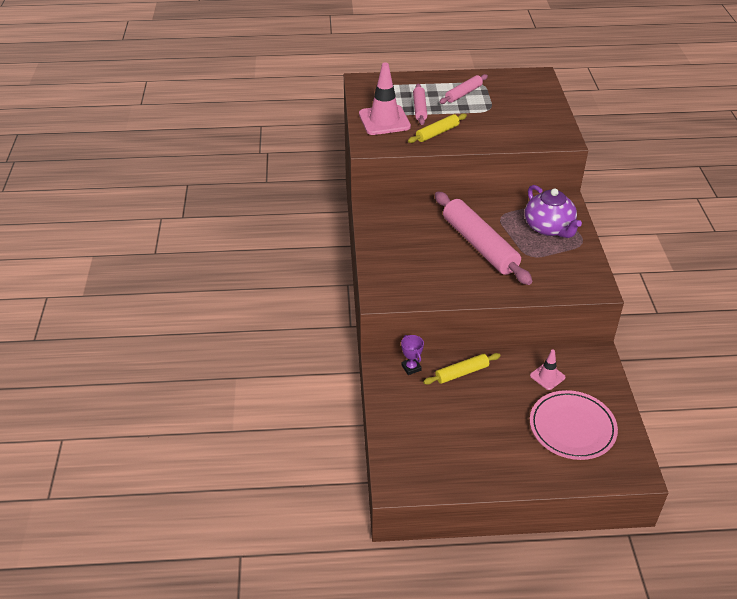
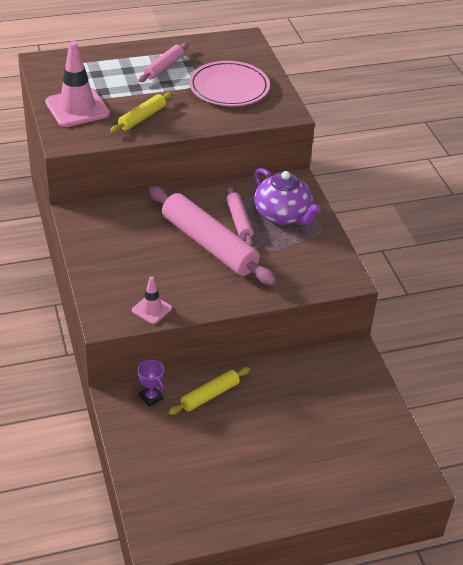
camera: 15 degrees left, 0 degrees up
pink rolling pin [413,84,427,125] -> pink rolling pin moved to [226,186,254,246]
pink traffic cone [530,350,566,390] -> pink traffic cone moved to [132,277,172,324]
pink plate [530,390,618,460] -> pink plate moved to [189,61,270,106]

